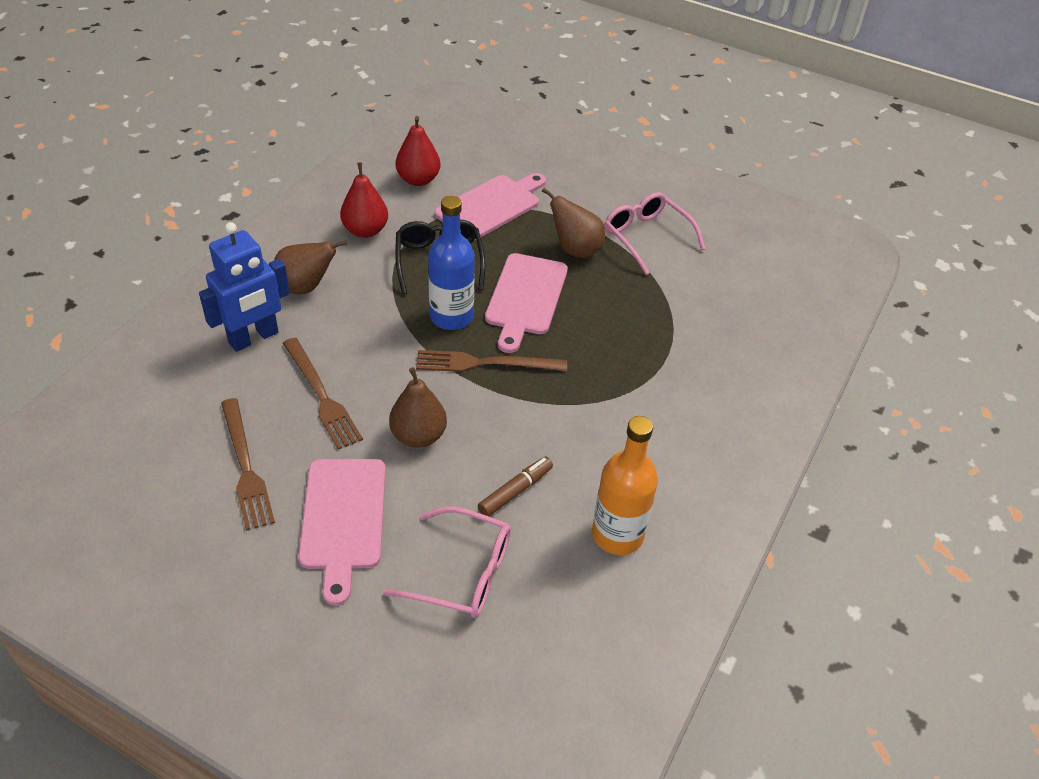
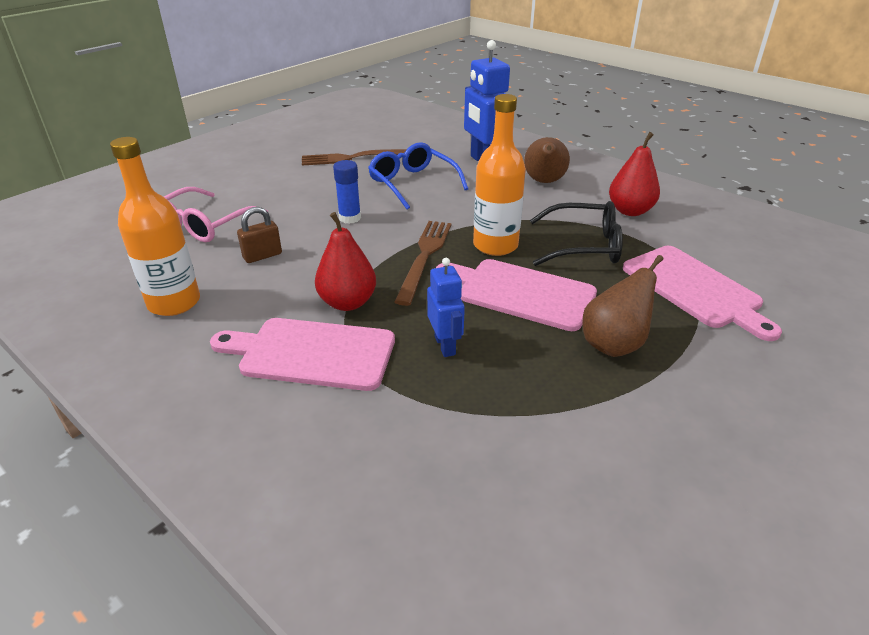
camera: 105 degrees right, 10 degrees down
brown fork [283,338,363,450] -> blue glasses [368,142,468,209]
pink cutting board [298,459,386,606] -> pink cutting board moved to [210,318,395,391]
brown pear [389,367,447,448] -> blue glue stick [333,160,361,224]
red pear [396,116,440,186] -> red pear moved to [315,212,376,311]
blue bottle [428,196,475,330] -> orange bottle [473,94,526,256]
brown marker [478,457,553,516] -> brown padlock [237,207,282,263]
pink glasses [604,192,705,275] -> none
none -> blue robot [427,258,465,357]

